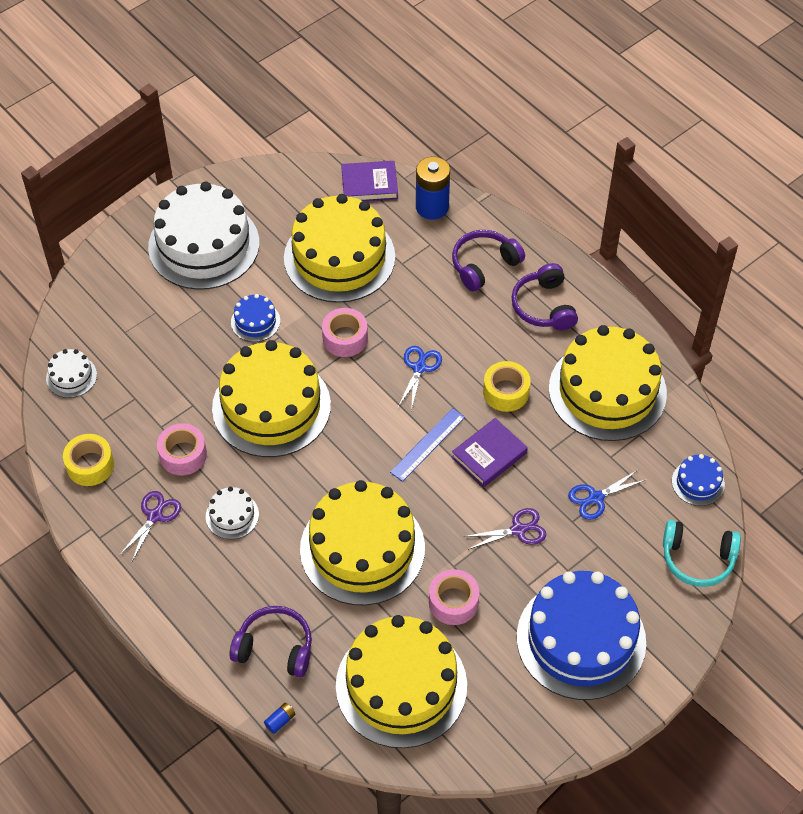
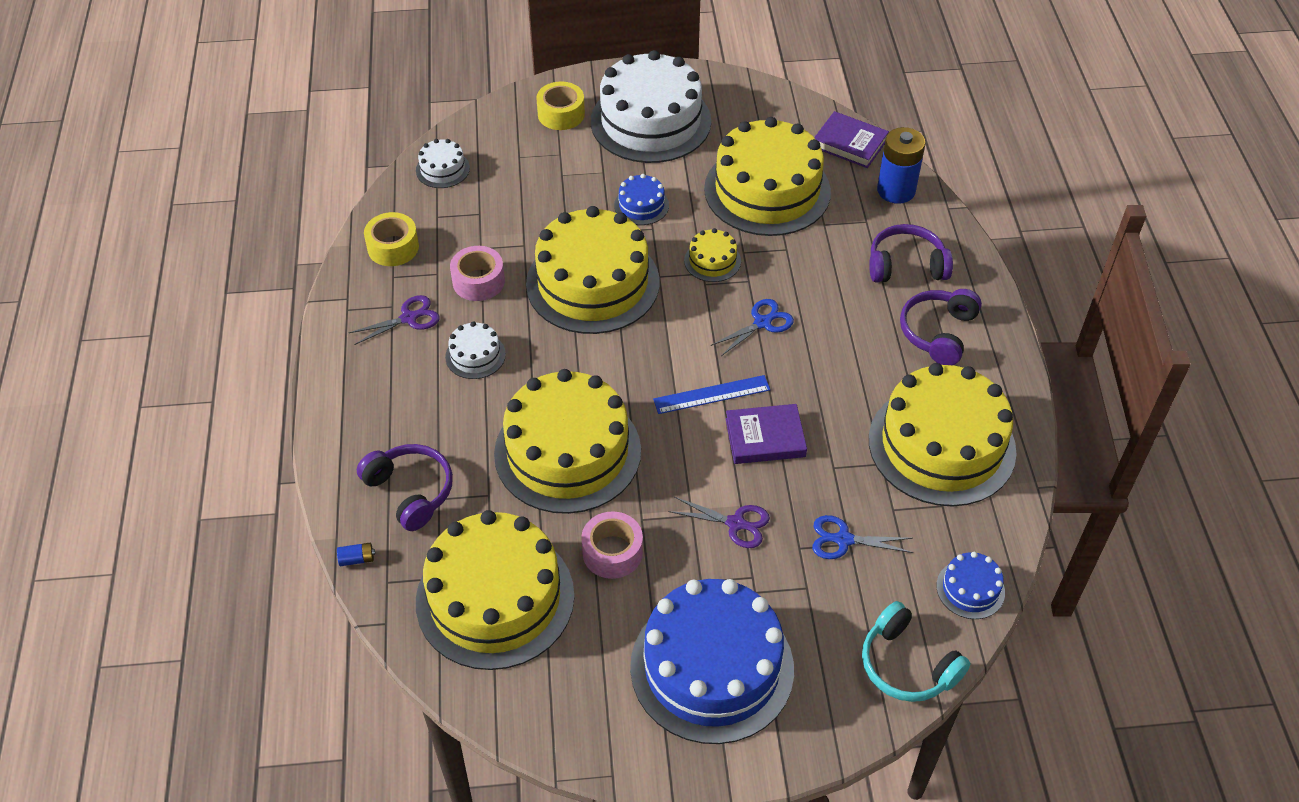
camera: 35 degrees right, 5 degrees down
pink tape [322,308,368,357] -> yellow cake [684,228,741,282]
yellow tape [483,361,531,412] -> yellow tape moved to [536,81,585,130]

